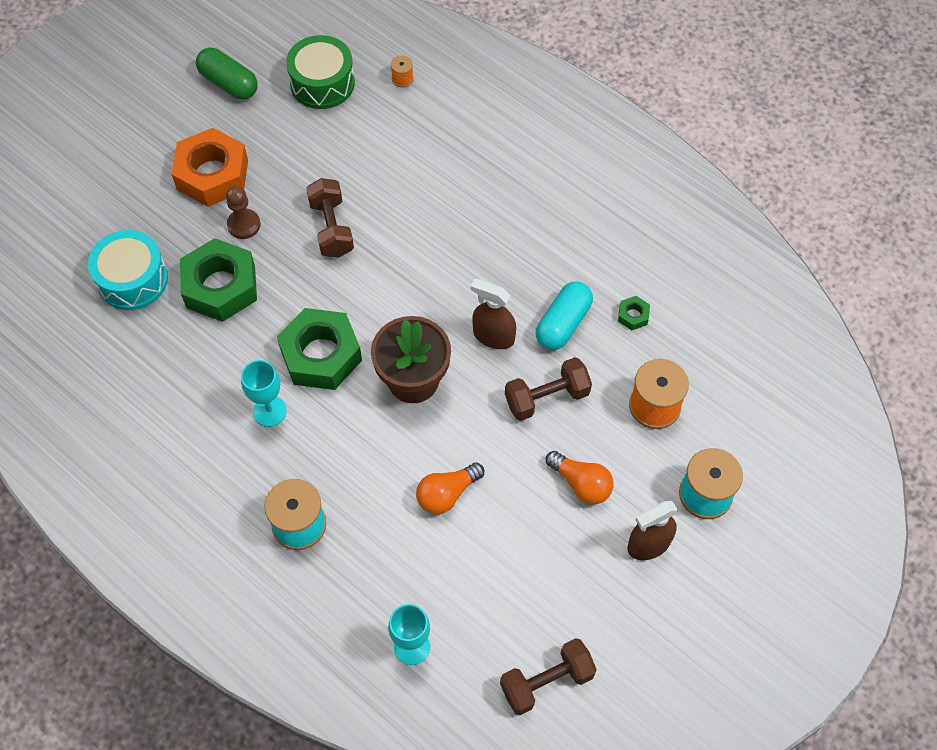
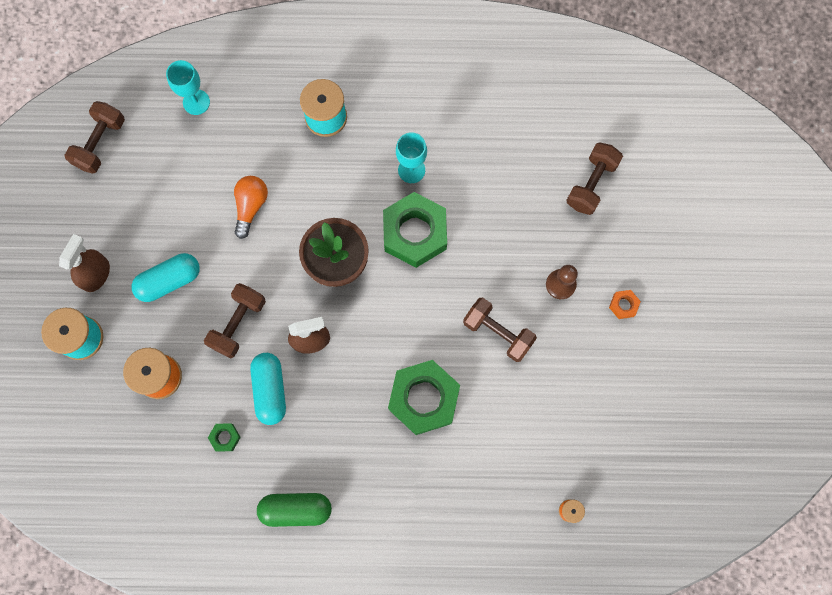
camera: 140 degrees right, 15 degrees up
turquoise drum [88,230,168,310] -> brown dumbbell [566,142,623,215]
orange nut [172,128,248,207] -> orange nut [609,290,641,319], size x0.41
green nut [180,238,257,322] -> green nut moved to [388,360,460,435]
green capsule [196,48,258,100] -> green capsule moved to [257,493,332,527]
green drum [286,35,355,109] -> none
orange light bulb [546,451,614,504] -> turquoise capsule [131,253,200,302]

